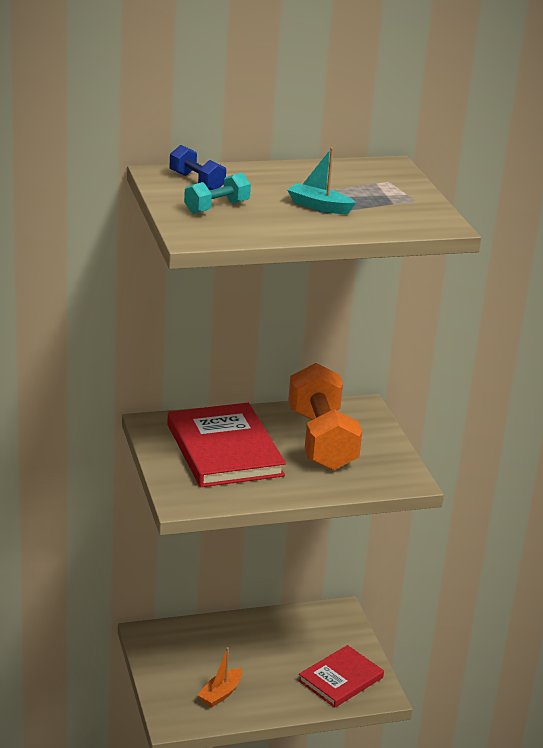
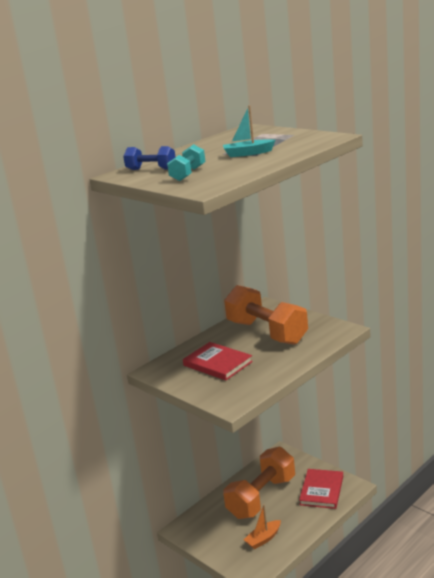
camera: 25 degrees left, 5 degrees down
red book [167,403,286,487] -> red book [183,342,253,380], size x0.64
orange boat [197,647,242,708] -> orange boat turned 45 degrees clockwise [244,504,281,549]
none -> orange dumbbell [223,447,295,519]

